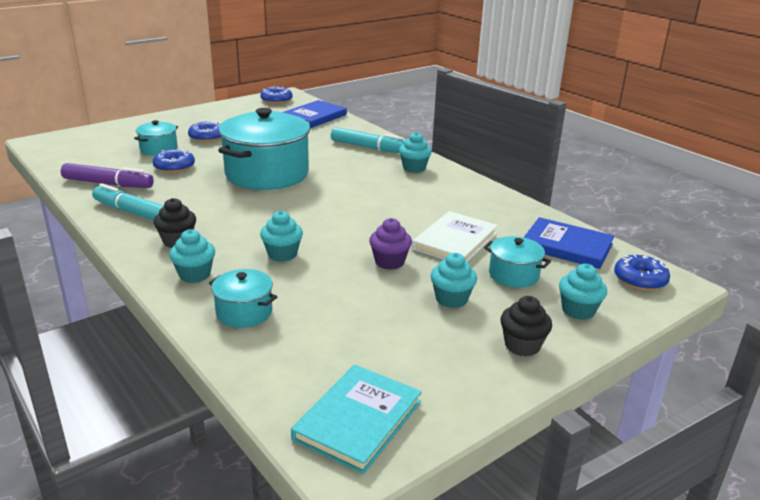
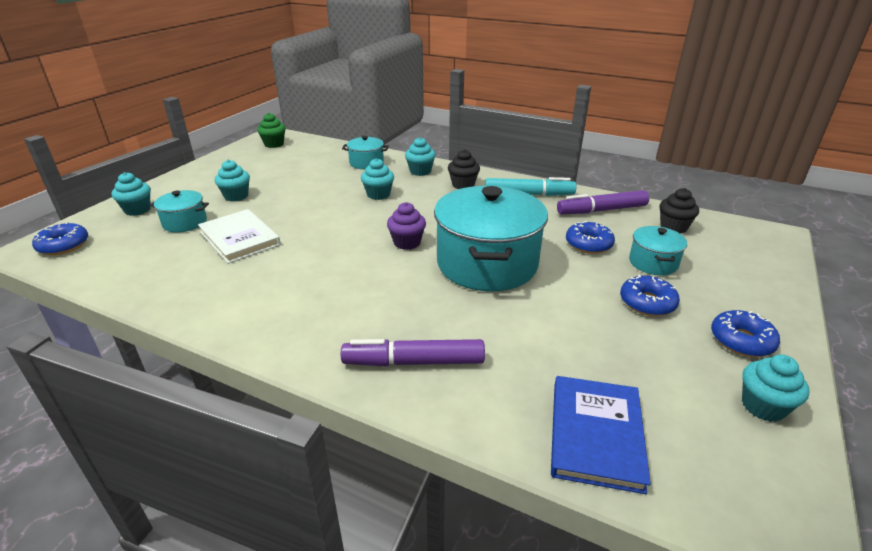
camera: 155 degrees right, 5 degrees up
blue donut [260,86,293,104] -> blue donut moved to [711,310,780,357]
turquoise book [291,365,422,474] -> green cupcake [257,113,286,148]
turquoise marker [331,127,405,153] -> purple marker [341,339,485,367]
purple cupcake [369,218,412,270] -> purple cupcake moved to [387,202,426,250]
turquoise cupcake [399,132,432,173] -> turquoise cupcake moved to [742,355,810,422]
white book [412,211,498,262] -> white book turned 45 degrees counterclockwise [198,209,281,264]
black cupcake [500,296,552,357] -> black cupcake moved to [659,188,699,234]
blue book [524,217,615,269] -> none

